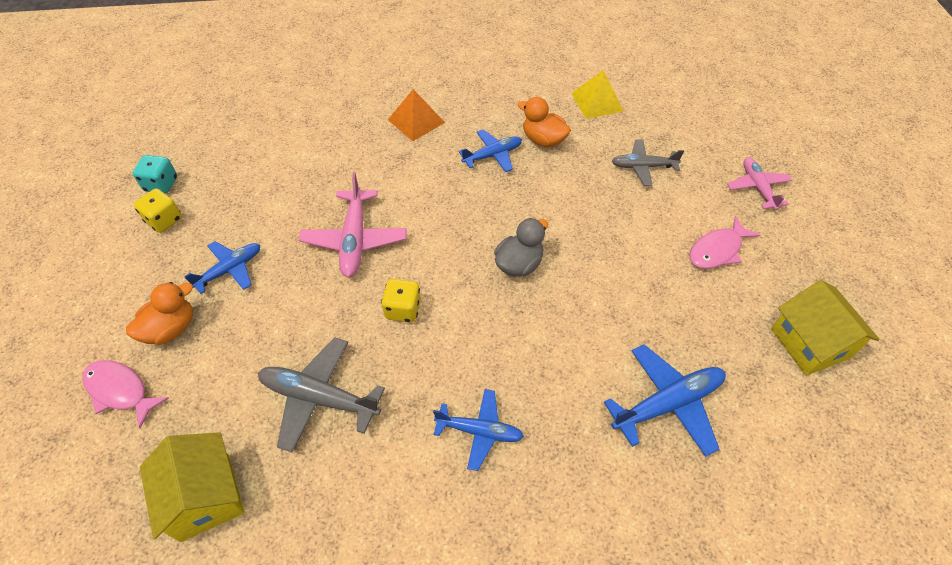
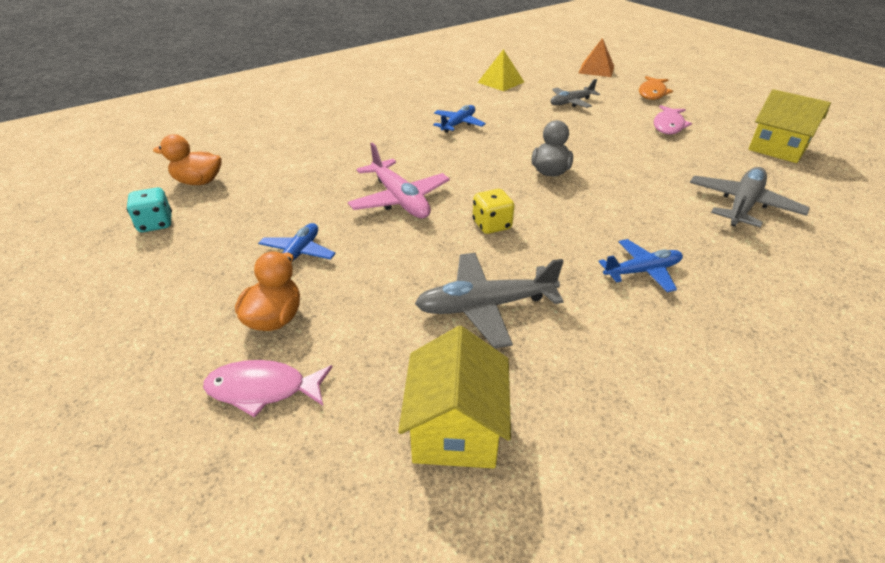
camera: 30 degrees left, 15 degrees down
yellow dice [134,189,182,233] -> none
yellow house [140,432,244,542] -> yellow house turned 60 degrees clockwise [398,326,511,469]
orange pyramid [388,89,445,141] -> orange pyramid moved to [579,38,614,77]
orange duck [518,97,571,147] -> orange duck moved to [153,134,221,185]
blue plane [604,344,726,457] -> grey plane [690,167,810,228]
pink plane [727,157,792,210] -> orange fish [639,76,673,100]

